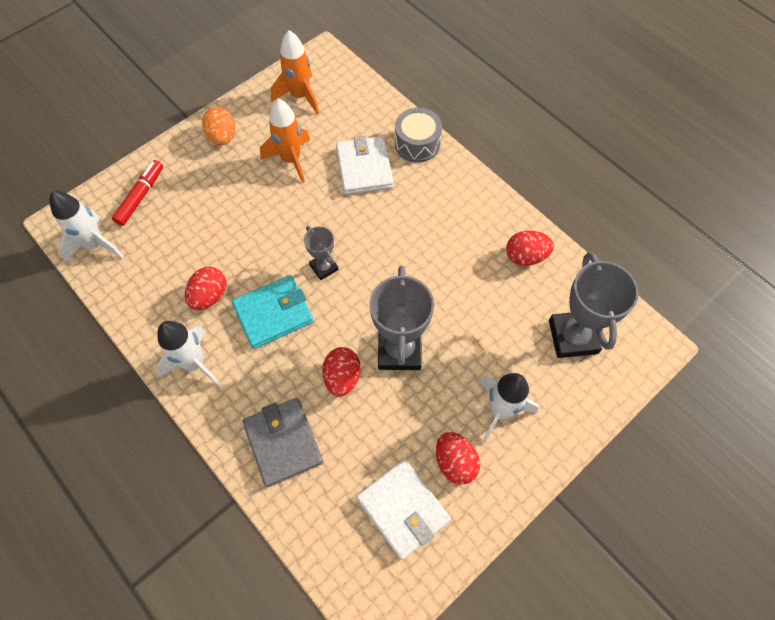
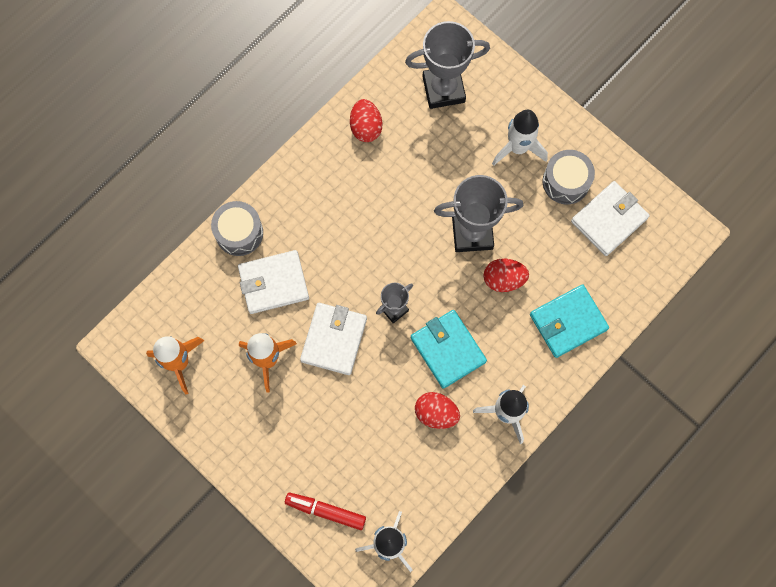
camera: 95 degrees left, 10 degrees up
orange egg [202,107,235,145] -> none
grey wallet [242,398,323,487] -> turquoise wallet [530,285,609,358]
red egg [436,432,480,485] -> grey drum [542,150,595,204]
none -> white wallet [300,303,367,375]

